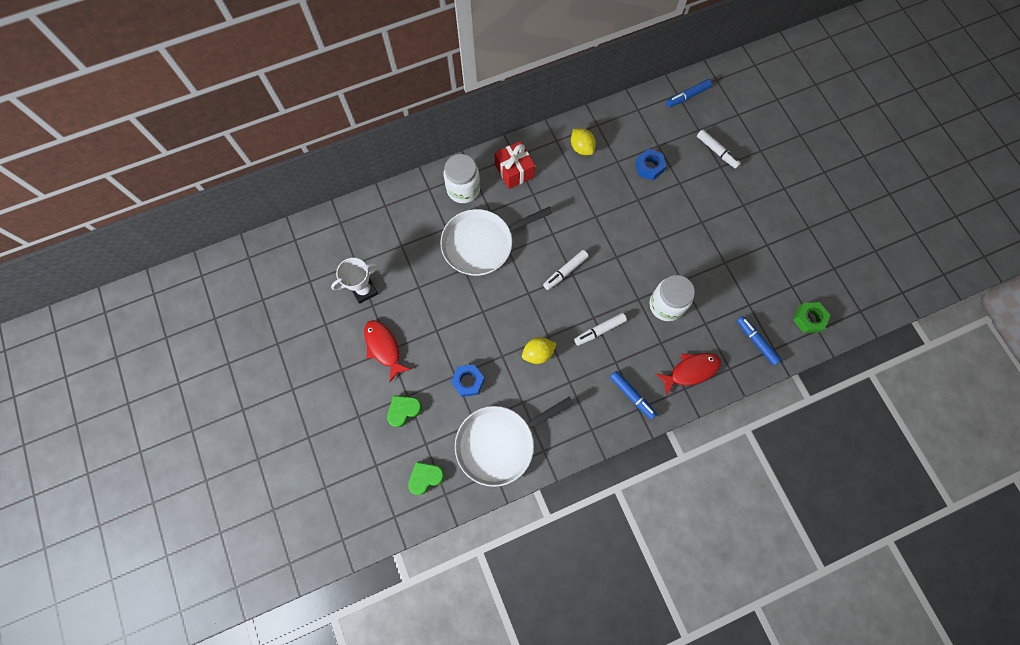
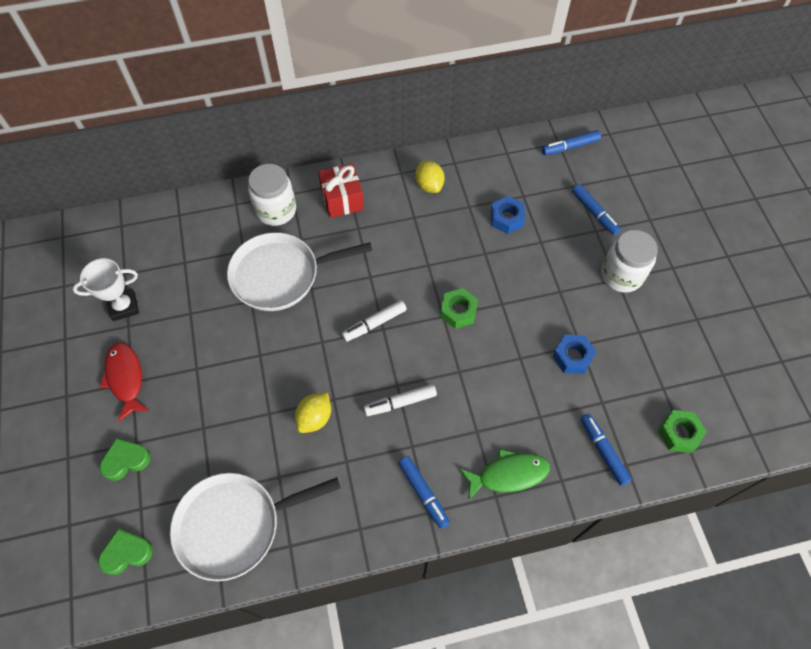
camera: 10 degrees right, 10 degrees down
blue nut [451,365,485,397] -> blue nut moved to [553,335,596,374]
yellow lemon [522,337,557,364] -> yellow lemon turned 45 degrees counterclockwise [295,393,331,433]
white jar [649,275,695,321] -> white jar moved to [601,230,658,293]
red fish [655,353,721,396] -> green fish [460,449,550,501]
white marker [697,129,741,169] -> blue marker [572,184,621,235]
none -> green nut [440,288,478,329]

